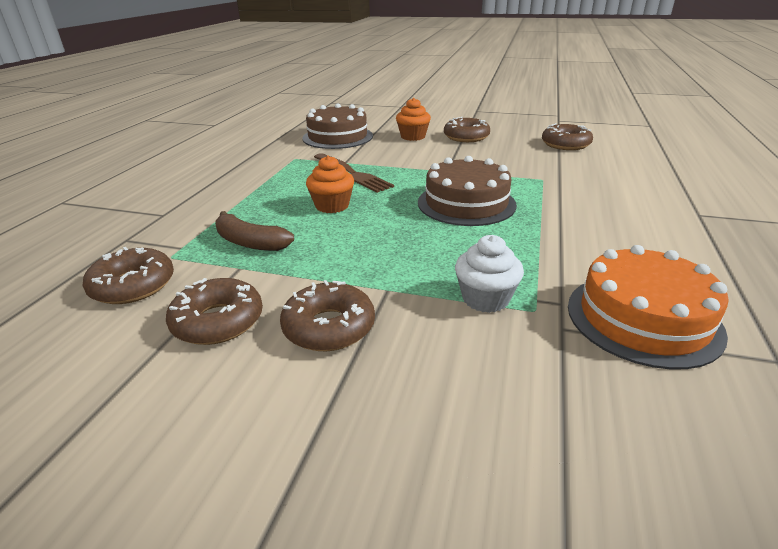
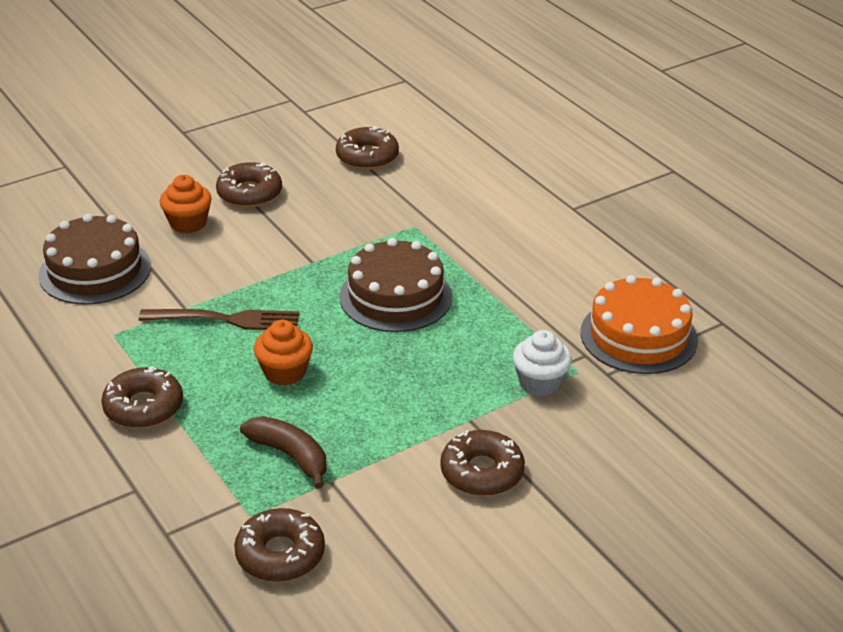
camera: 50 degrees left, 5 degrees up
brown donut [166,278,263,345] -> brown donut moved to [101,366,183,428]
brown banana [215,211,294,251] -> brown banana turned 120 degrees counterclockwise [240,416,326,489]

